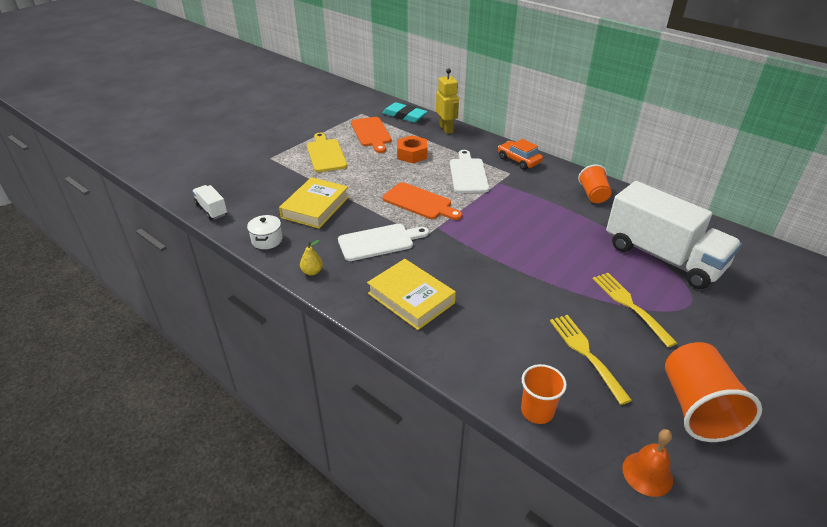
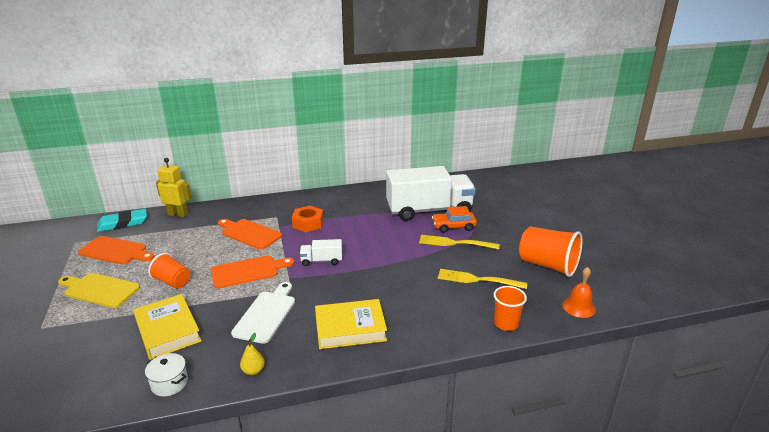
camera: 55 degrees left, 10 degrees down
white truck [192,185,227,220] -> white truck moved to [300,239,342,266]
orange nut [397,135,427,163] -> orange nut moved to [292,206,324,232]
white cutting board [450,150,489,193] -> orange cutting board [218,219,282,250]
orange car [498,139,543,170] -> orange car moved to [432,206,477,233]
orange cup [578,164,612,203] -> orange cup moved to [148,253,190,289]

